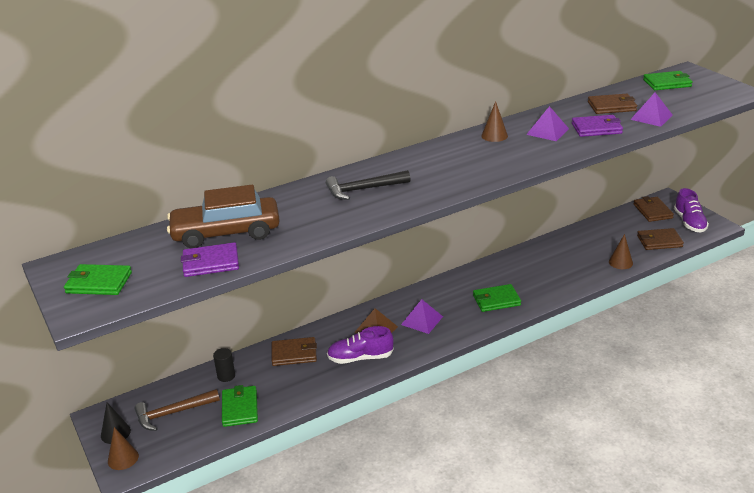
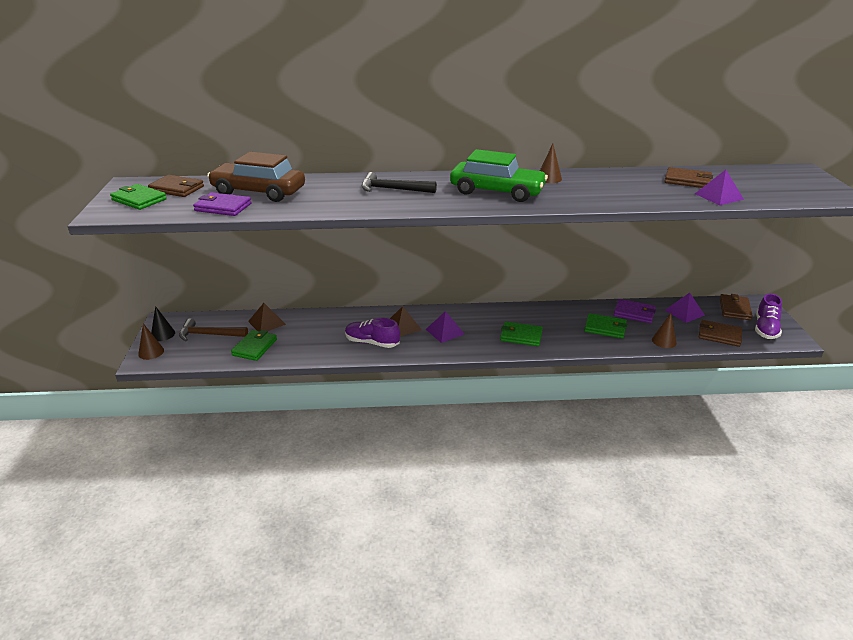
camera: 25 degrees right, 0 degrees up
black cylinder [213,348,235,382] -> brown pyramid [248,303,286,331]
brown wallet [272,337,317,366] -> brown wallet moved to [148,175,204,197]
purple pyramid [526,106,569,141] -> purple pyramid moved to [665,293,705,323]
purple wallet [572,115,623,137] -> purple wallet moved to [614,299,656,323]
green wallet [643,71,693,90] -> green wallet moved to [584,313,627,339]
none -> green car [450,149,548,202]

